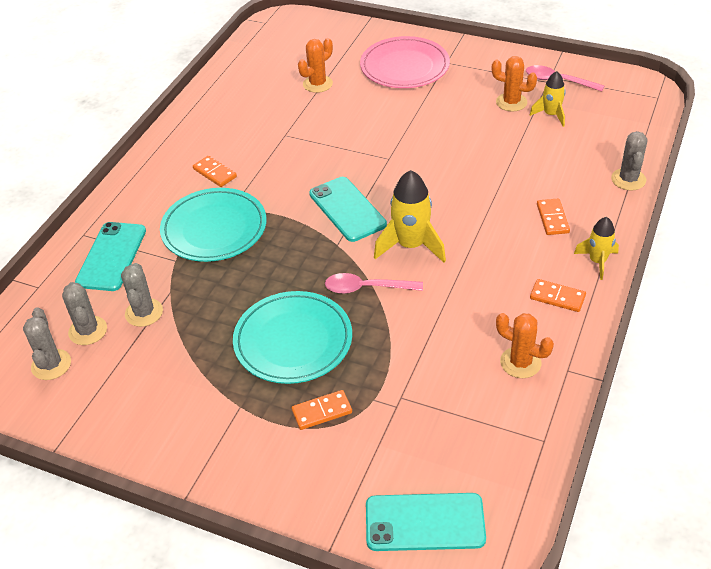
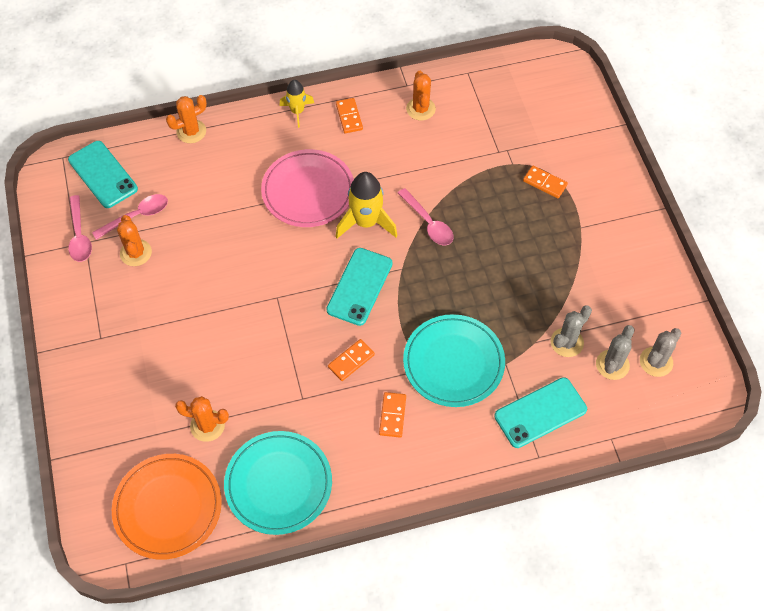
camera: 130 degrees left, 15 degrees up
turquoise plate [233,291,352,384] -> turquoise plate moved to [224,431,332,535]
pink plate [360,36,450,88] -> pink plate moved to [261,149,354,227]
turquoise phone [366,493,486,551] -> turquoise phone moved to [68,141,138,208]
yellow rocket [530,71,566,127] -> pink spoon [92,194,168,240]
orange domino [537,199,570,235] -> orange domino moved to [328,339,375,381]
grey cactus [611,131,647,191] -> orange cactus [166,95,207,143]
none -> orange plate [112,454,222,560]

